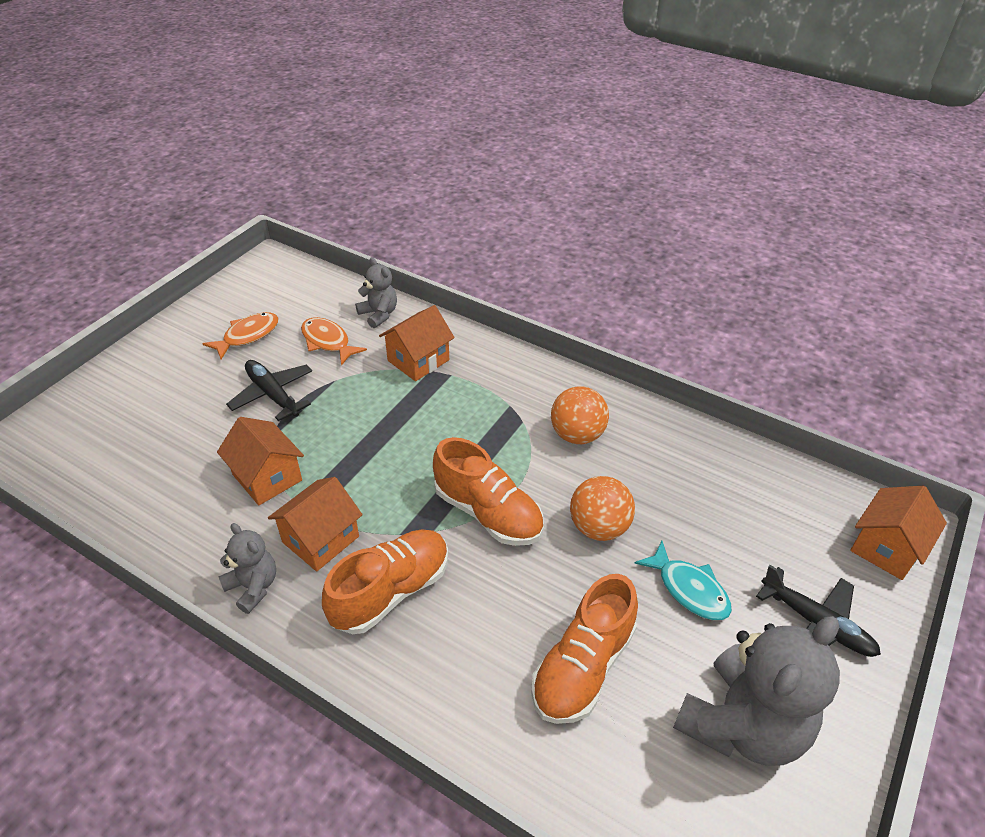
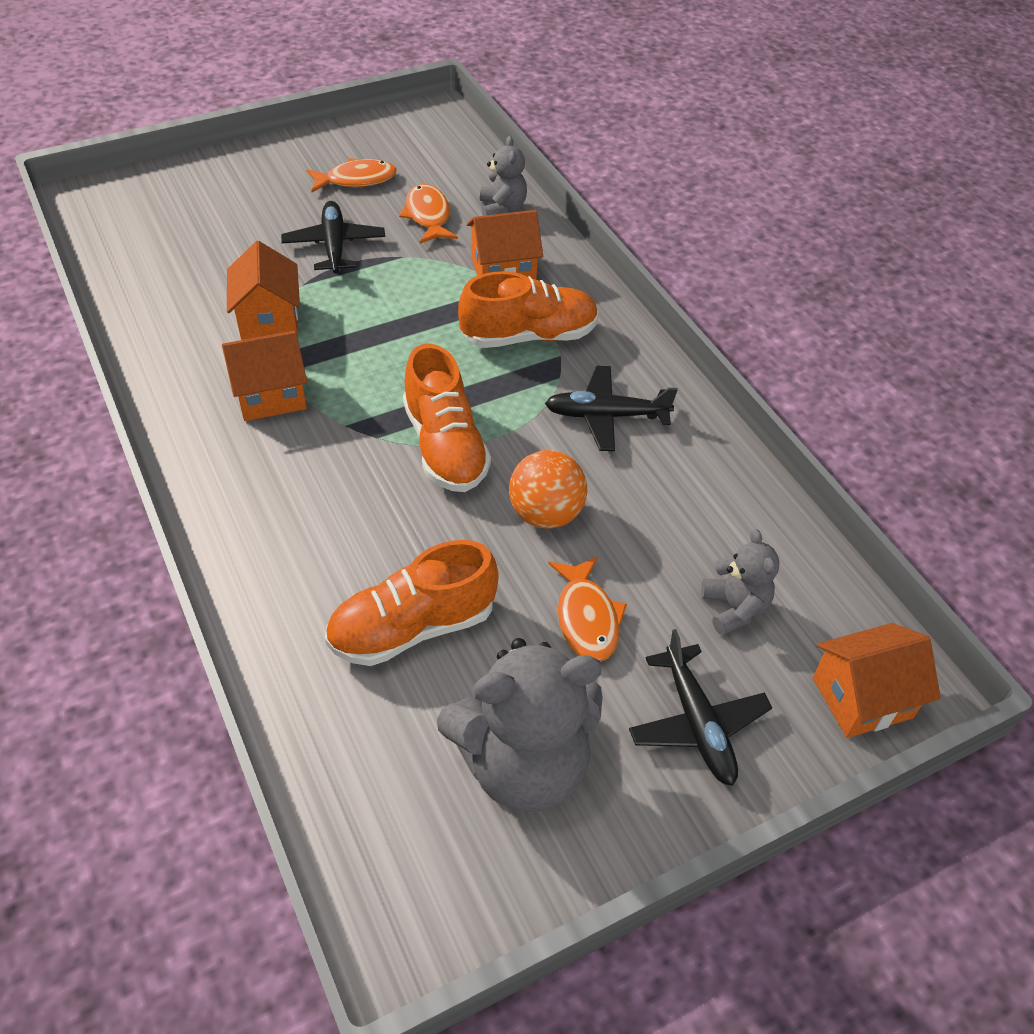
camera: 30 degrees right, 5 degrees up
grey teddy bear [218,523,276,614] -> grey teddy bear moved to [701,529,780,636]
orange shoe [322,530,448,634] -> orange shoe moved to [458,271,599,348]
orange ball [551,386,609,444] -> black plane [545,366,678,451]
turquoise fish [634,541,732,620] -> orange fish [548,556,627,662]

